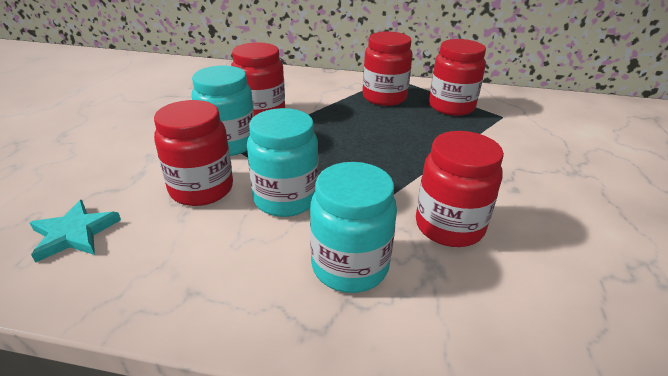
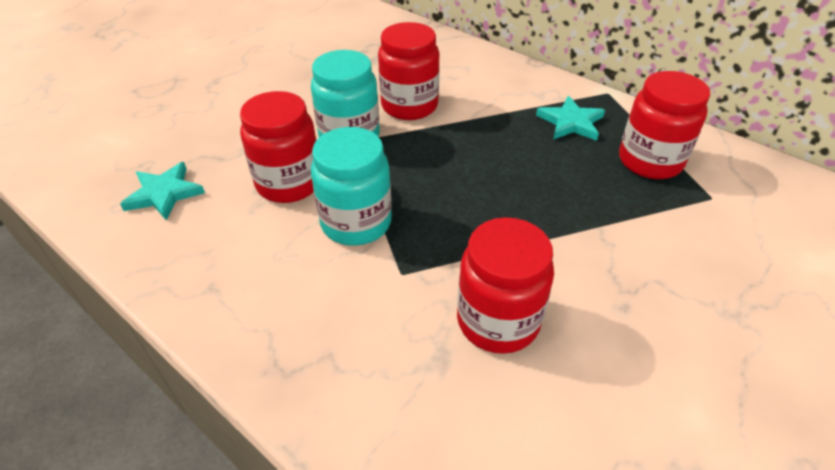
camera: 30 degrees right, 10 degrees up
turquoise jar [310,162,397,293] -> none
red jar [363,31,413,106] -> turquoise star [536,96,605,141]

